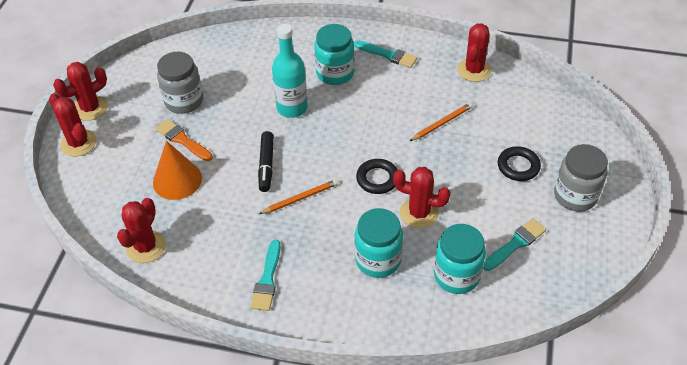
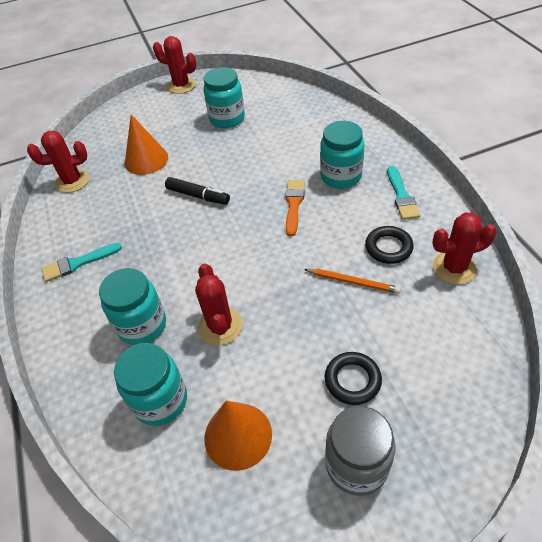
camera: 60 degrees right, 0 degrees up
red cactus [49,93,97,157] -> none
orange brush [156,119,213,161] -> orange brush moved to [285,180,305,236]
grey jar [157,52,203,114] -> turquoise jar [203,67,245,128]
black marker [258,131,274,192] -> black marker turned 120 degrees counterclockwise [165,177,230,205]
orange pencil [259,179,338,214] -> none
turquoise bottle [272,24,308,118] -> none
black ring [356,159,398,194] -> black ring moved to [365,226,413,264]
turquoise brush [483,218,546,271] -> orange cone [205,400,272,471]

